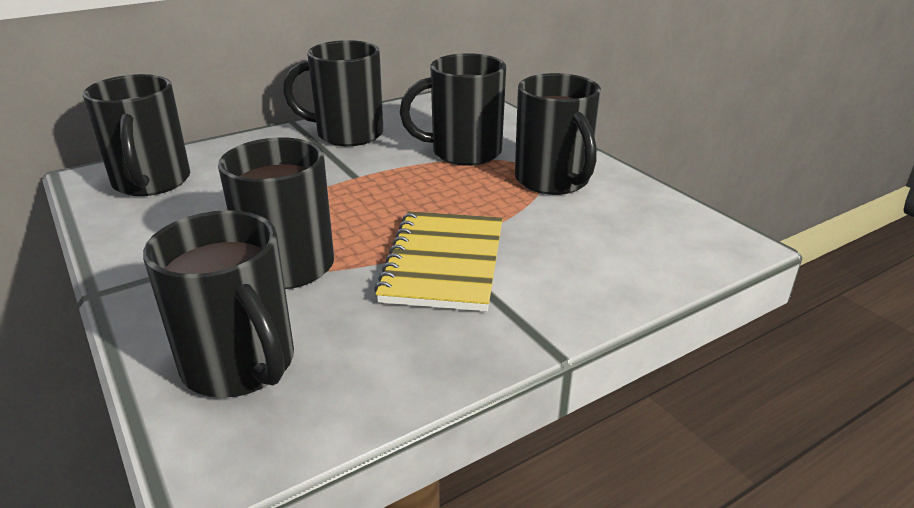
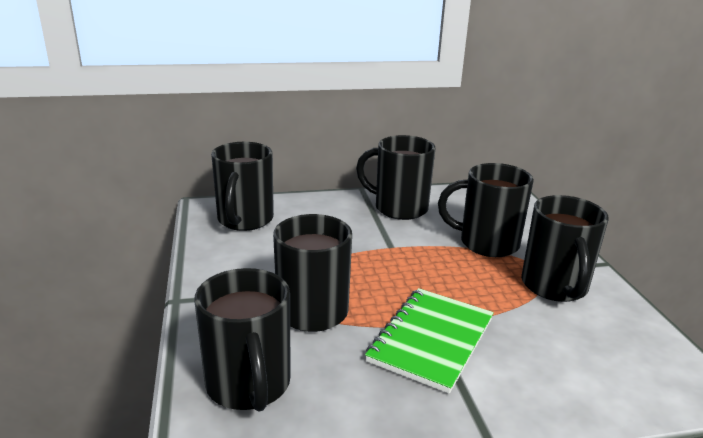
camera: 20 degrees right, 5 degrees down
yellow notebook [374,211,503,311] -> green notebook [365,288,494,394]

